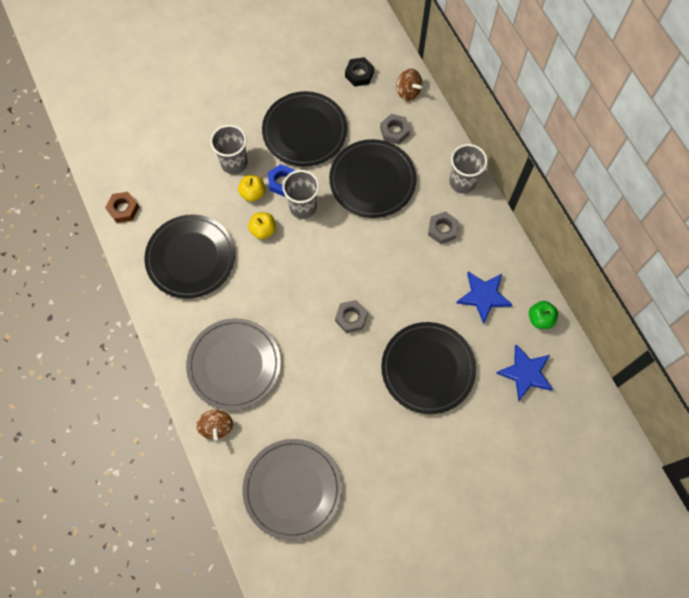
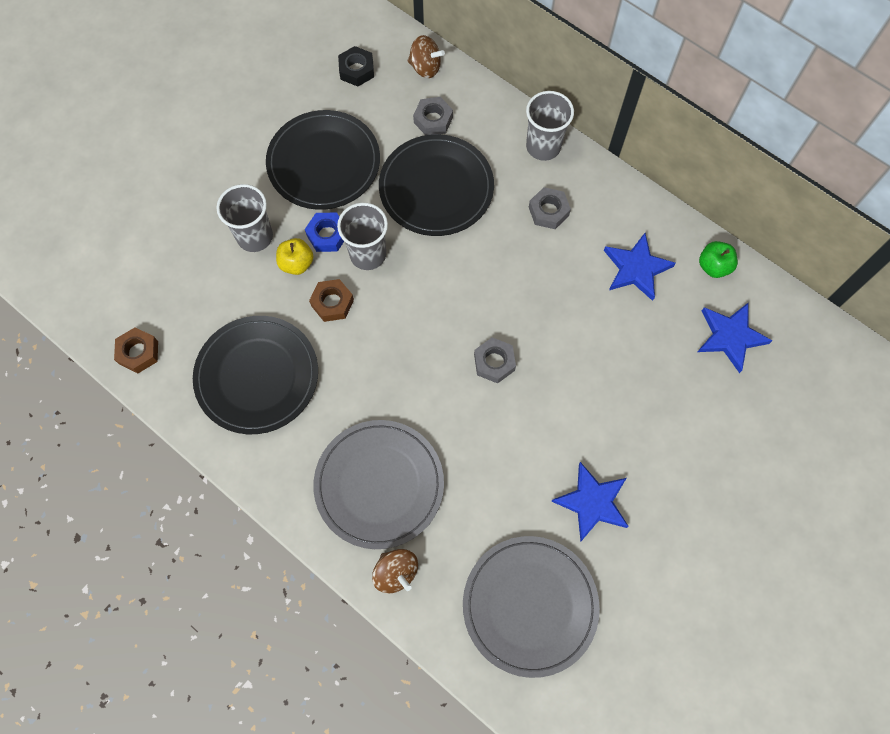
camera: 25 degrees left, 0 degrees up
yellow apple [248,212,276,239] -> brown nut [309,279,354,322]
black plate [381,322,476,414] -> none
none -> blue star [551,462,629,542]

